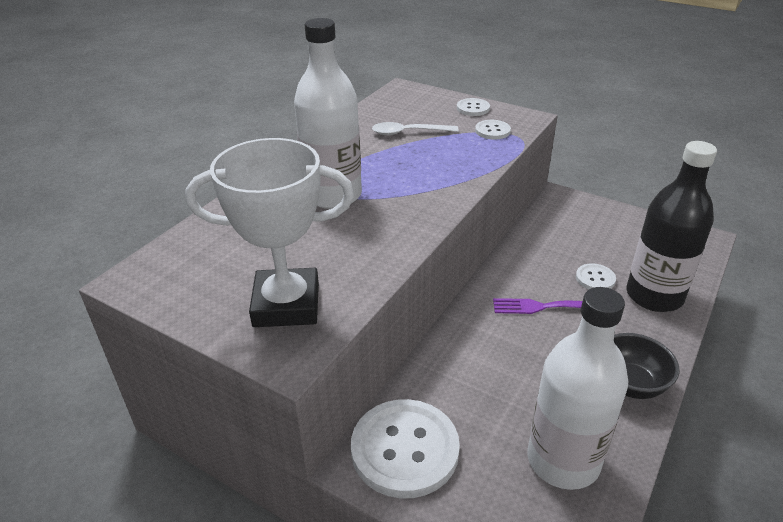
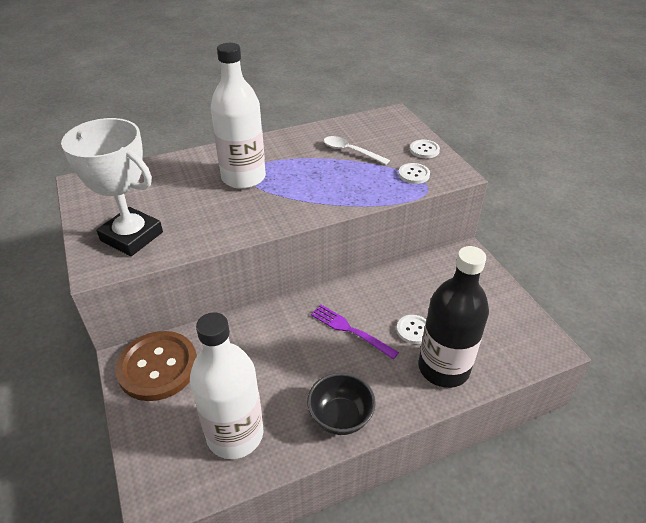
camera: 35 degrees right, 5 degrees up
white button [351,399,460,499] -> brown button [115,331,197,401]

